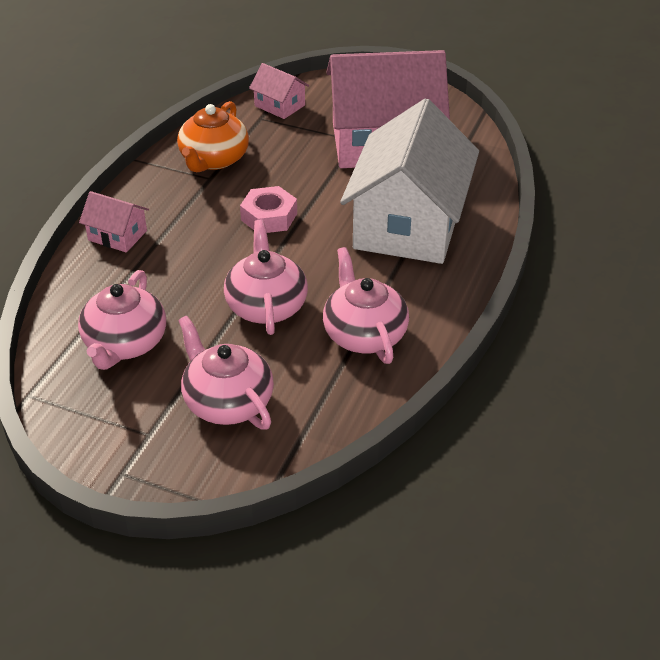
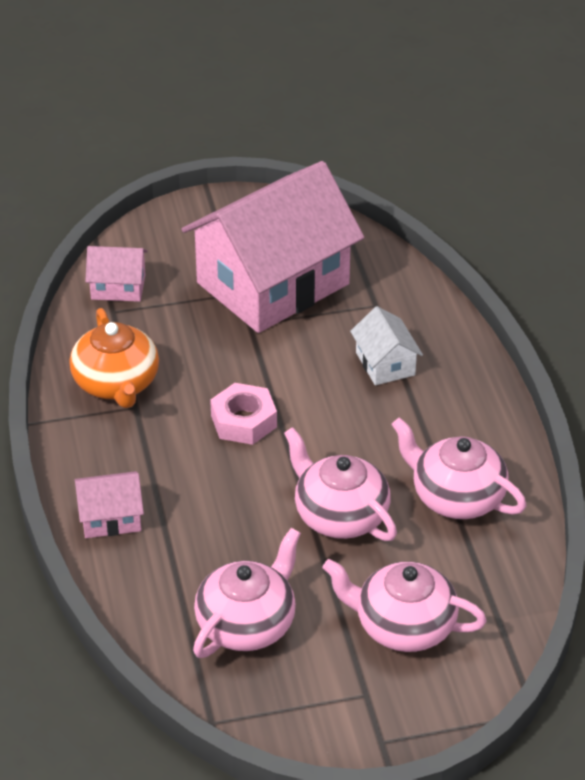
camera: 35 degrees left, 0 degrees up
pink teapot [78,270,166,370] -> pink teapot turned 120 degrees counterclockwise [193,528,301,658]
white house [340,98,479,264] -> white house [350,306,423,385], size x0.42

